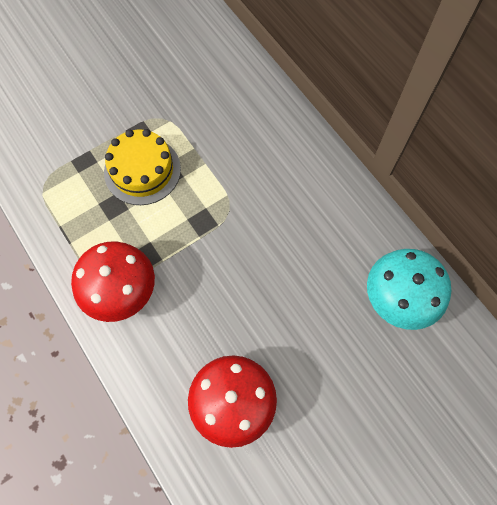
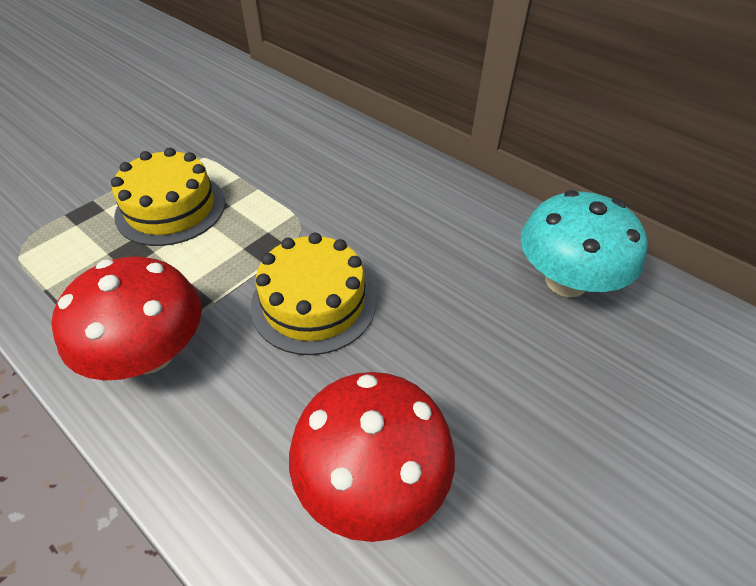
camera: 15 degrees left, 20 degrees down
none -> yellow cake [250,233,376,355]

